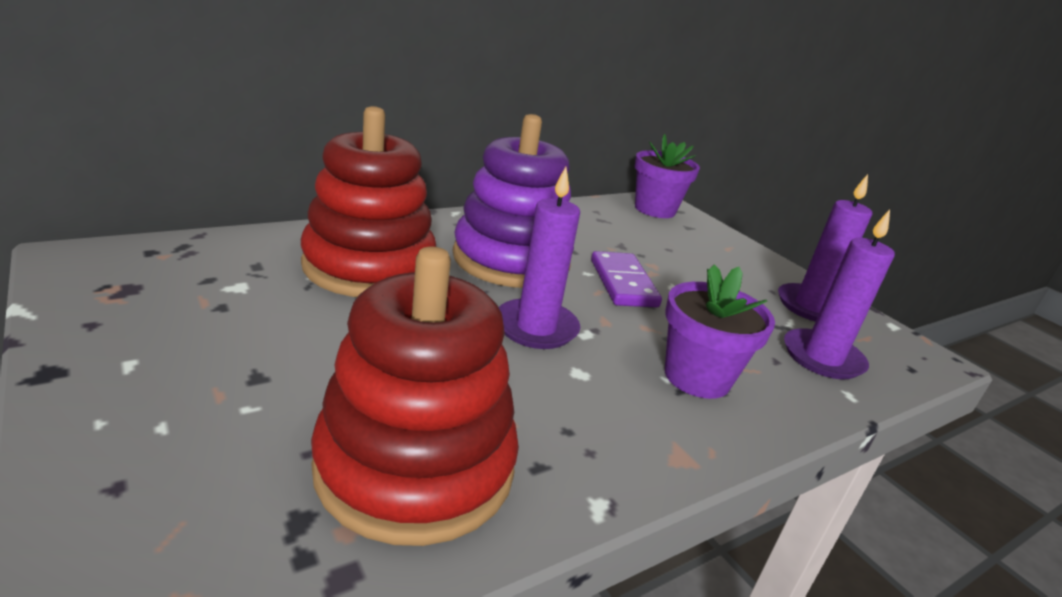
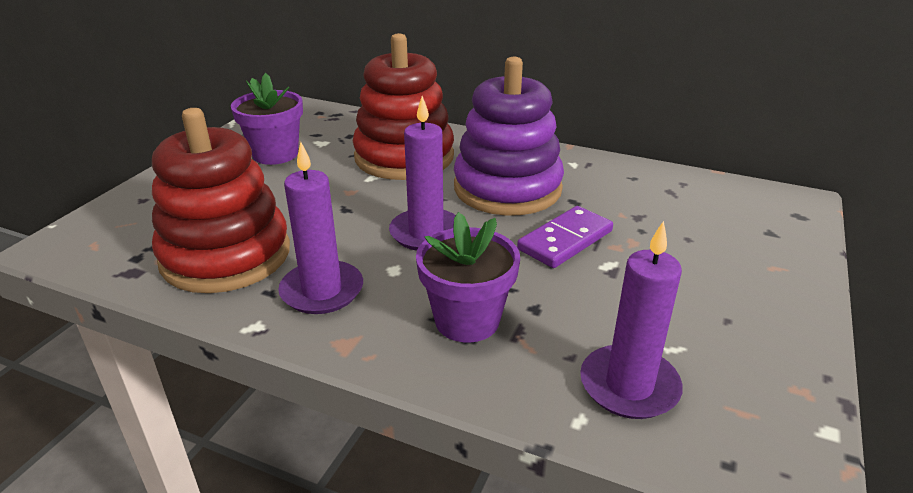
camera: 60 degrees right, 5 degrees up
purple flower pot [635,134,700,218] -> purple flower pot moved to [231,73,303,165]
purple candle [778,174,872,322] -> purple candle moved to [278,142,363,314]

